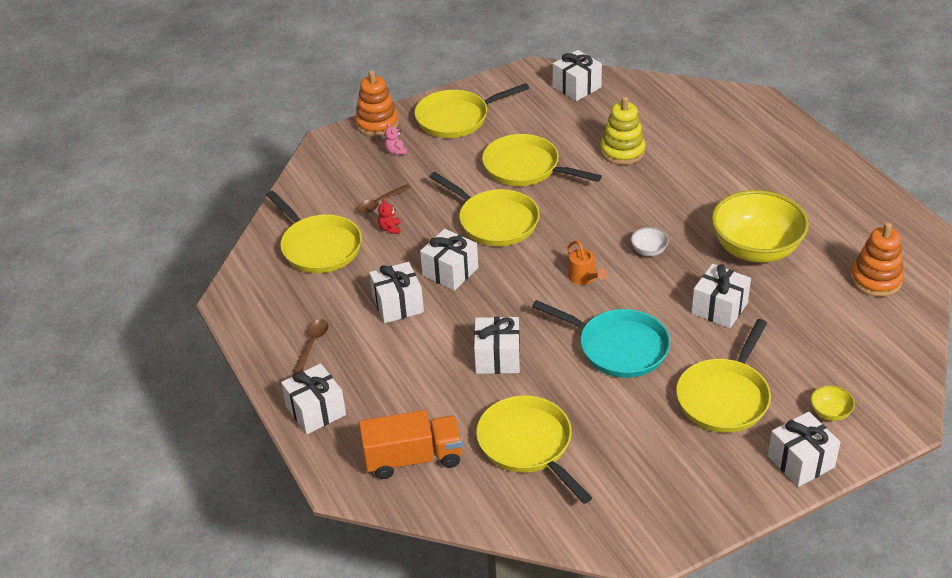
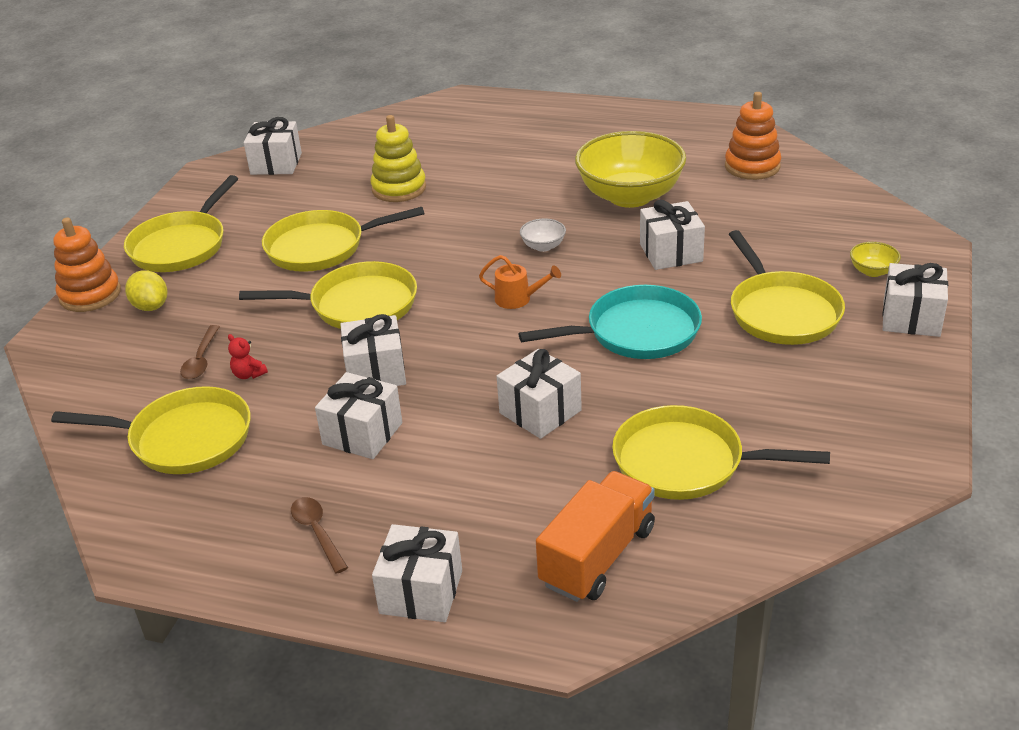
camera: 45 degrees left, 5 degrees down
pink teddy bear [385,123,407,155] -> yellow lemon [125,270,167,311]

